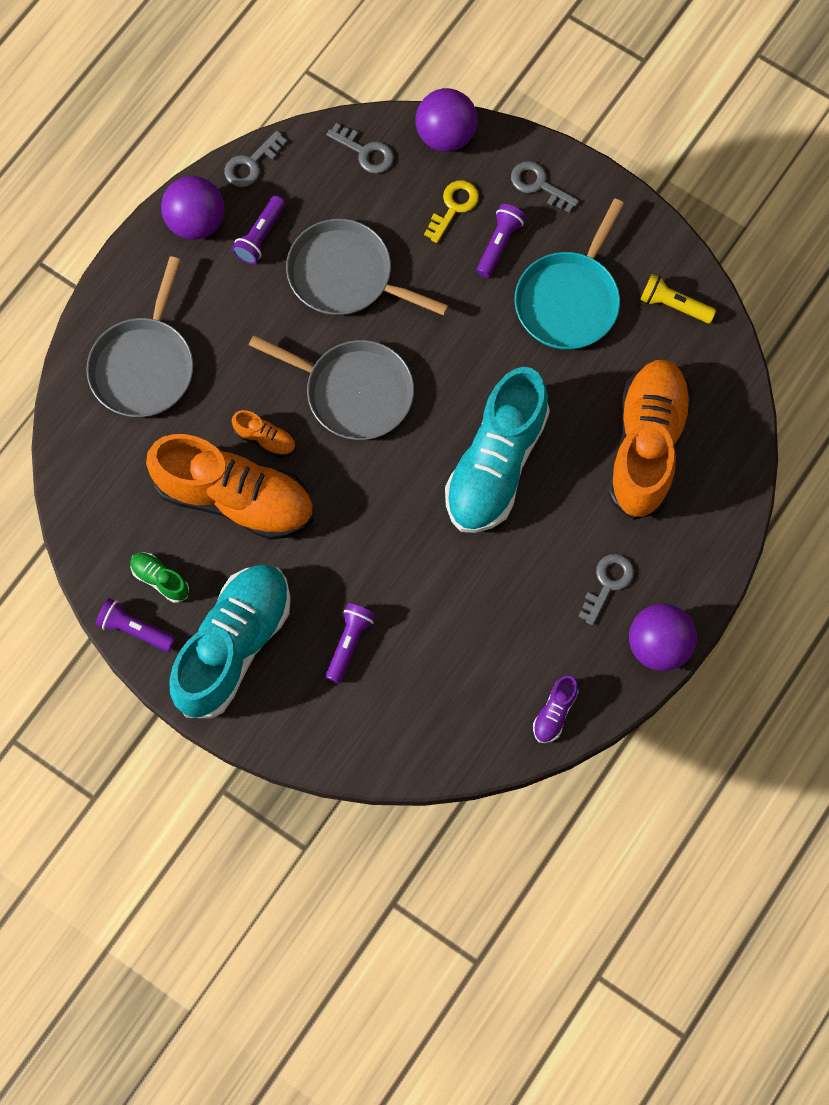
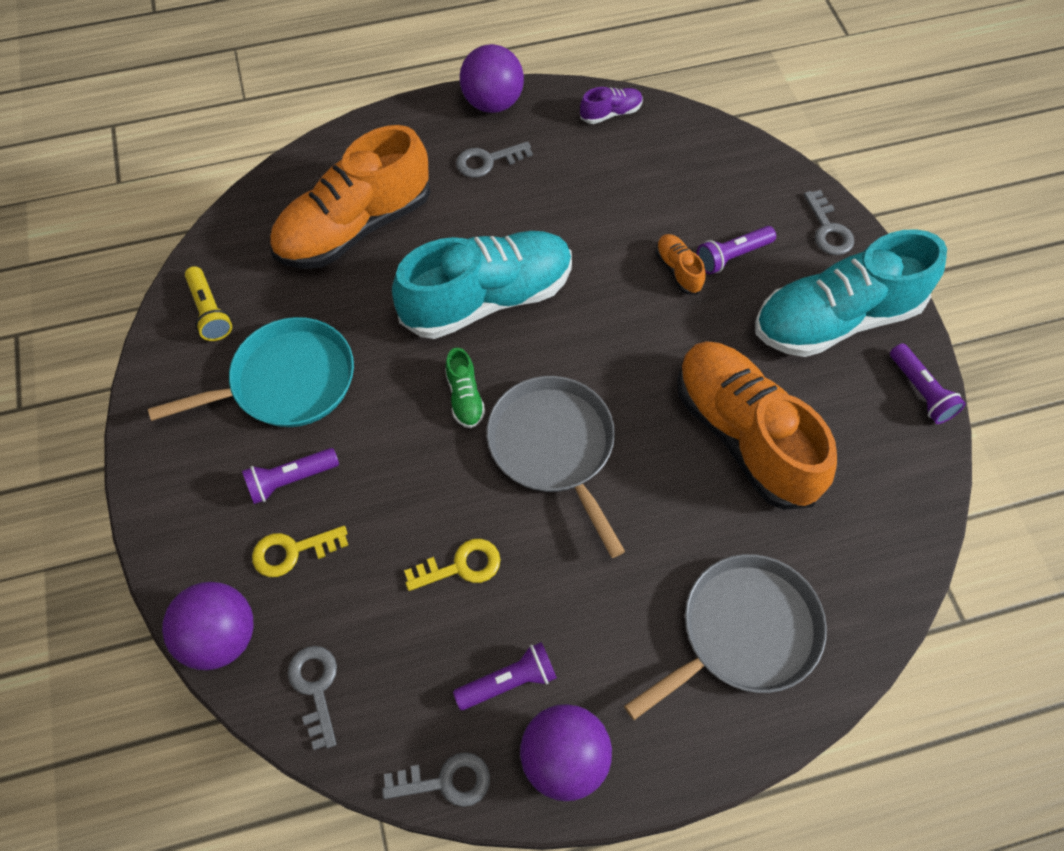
camera: 140 degrees left, 10 degrees down
green shoe [130,552,189,603] -> green shoe moved to [445,348,485,428]
orange shoe [232,410,296,457] -> orange shoe moved to [656,234,706,294]
grey pan [286,219,449,316] -> yellow key [404,539,500,591]
grey key [511,161,579,213] -> grey key moved to [804,190,854,255]

